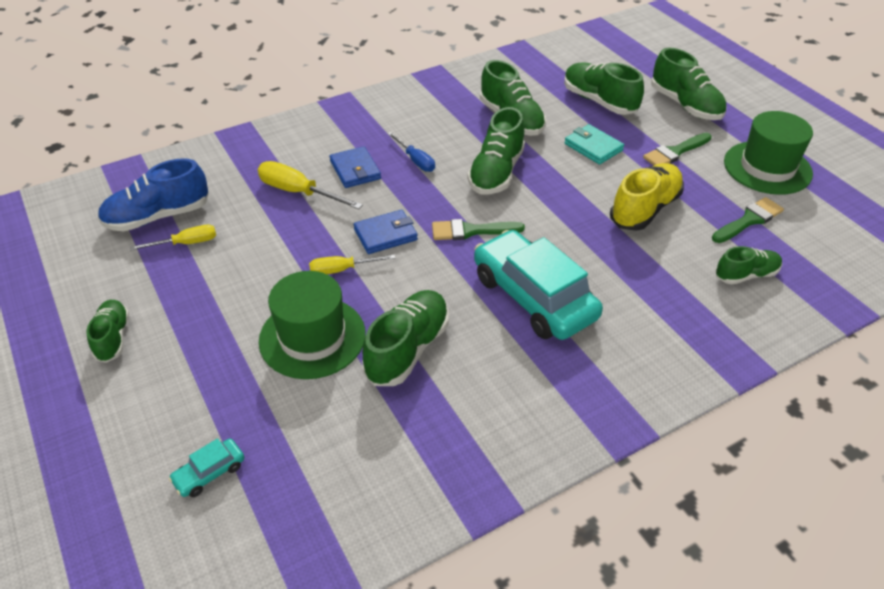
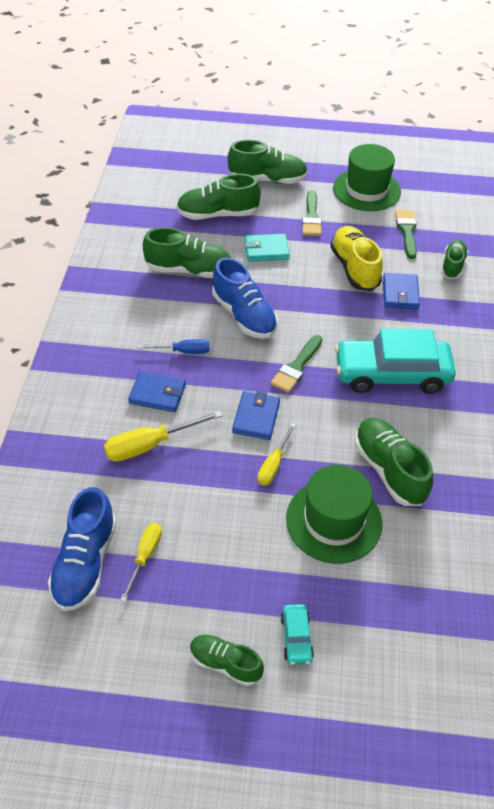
camera: 55 degrees left, 5 degrees up
turquoise car [169,438,244,497] -> turquoise car moved to [280,604,314,665]
green shoe [468,107,525,195] -> blue shoe [212,257,278,339]
none -> blue wallet [383,273,420,309]

